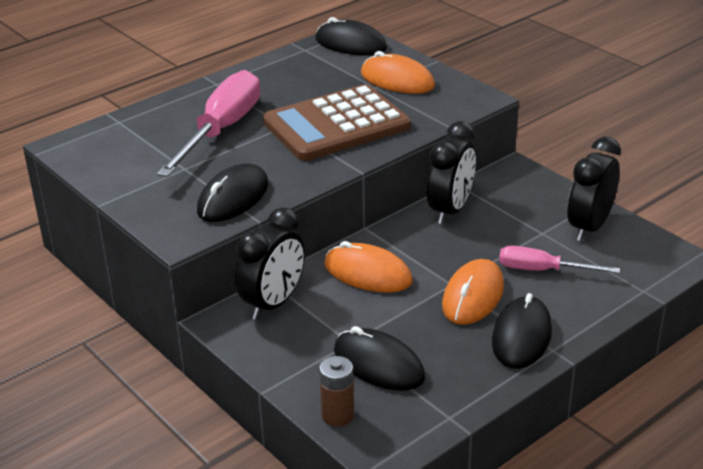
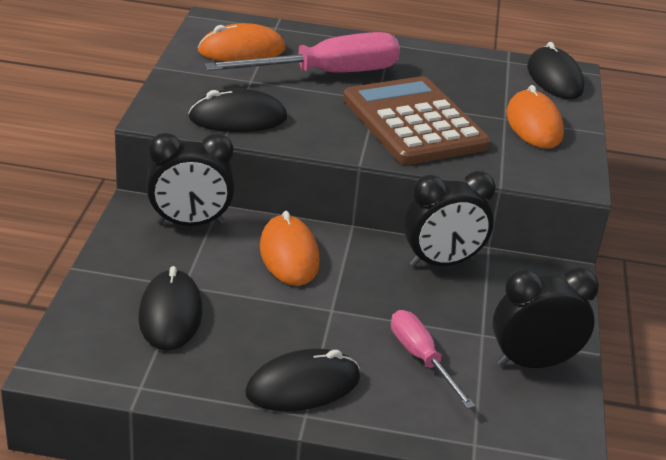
camera: 45 degrees right, 0 degrees up
brown calculator [263,84,411,161] -> brown calculator turned 45 degrees clockwise [343,76,490,165]
brown battery [319,356,354,427] -> none
orange mouse [442,259,504,325] -> orange mouse moved to [198,23,285,61]

